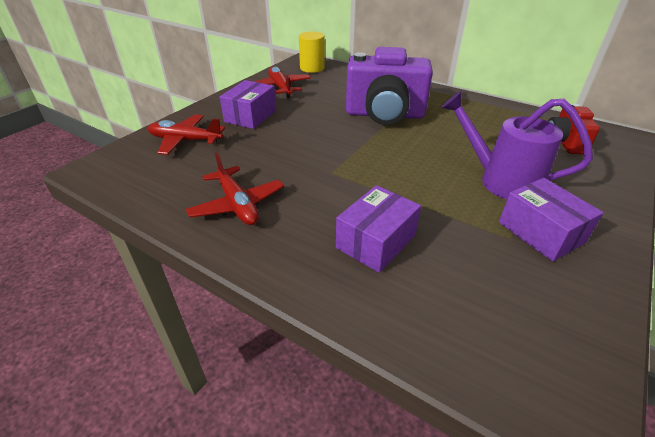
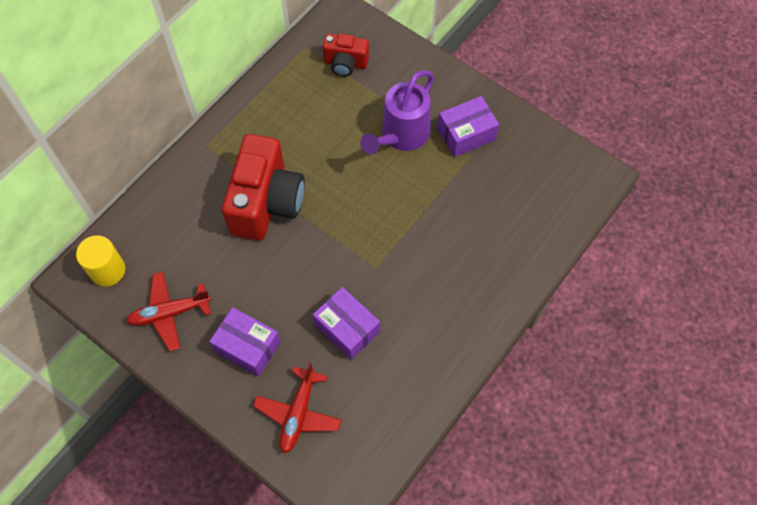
camera: 85 degrees left, 25 degrees up
red plane [186,153,284,225] -> none
purple box [336,185,421,273] -> purple box moved to [313,287,380,360]
purple camera [346,47,433,125] -> red camera [222,134,305,241]

